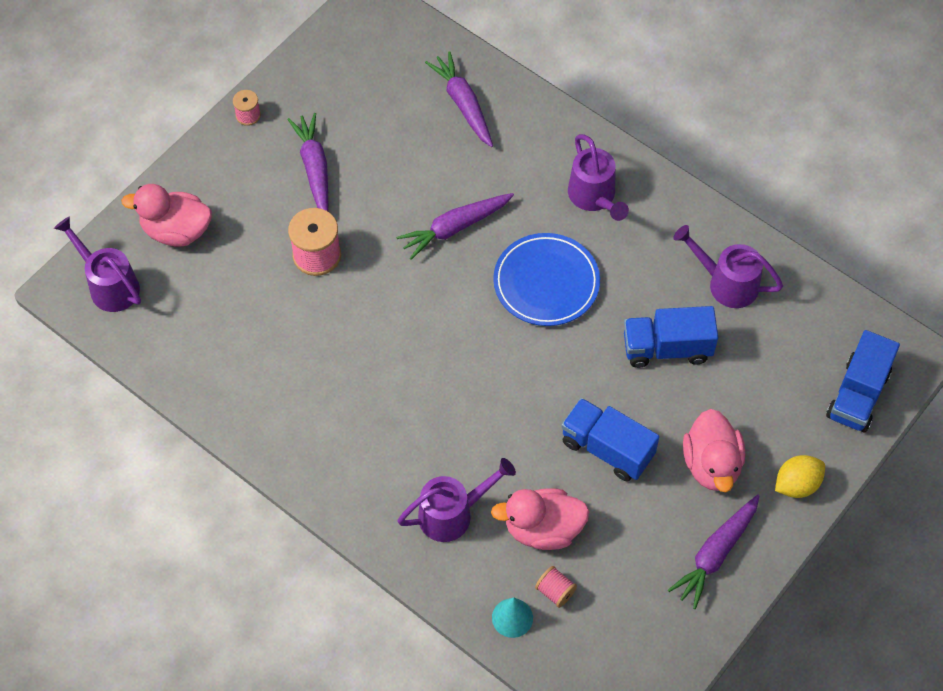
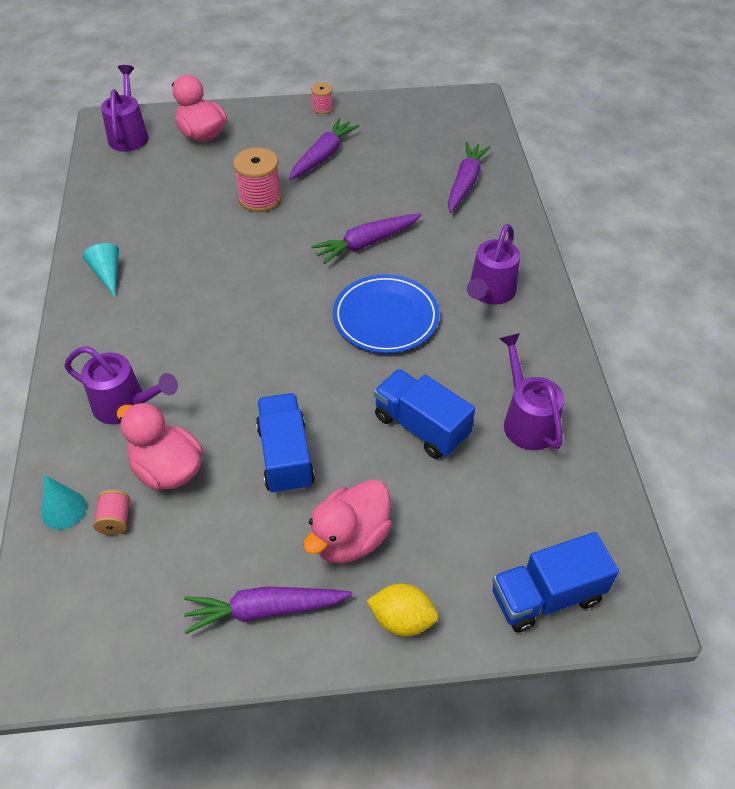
camera: 45 degrees right, 10 degrees down
purple carrot [396,193,514,260] -> purple carrot turned 45 degrees counterclockwise [311,214,421,264]
none -> turquoise cone [83,243,119,297]

